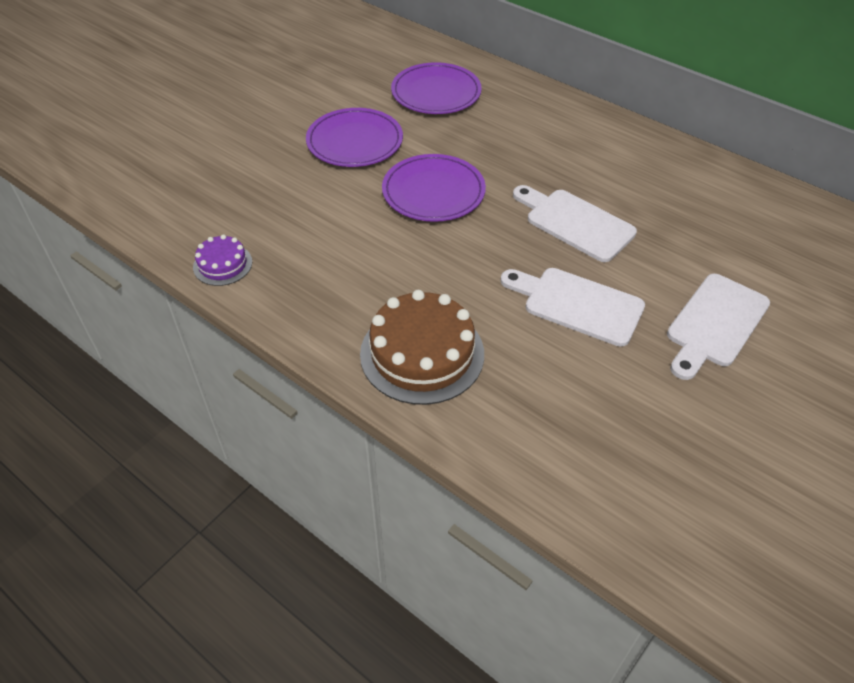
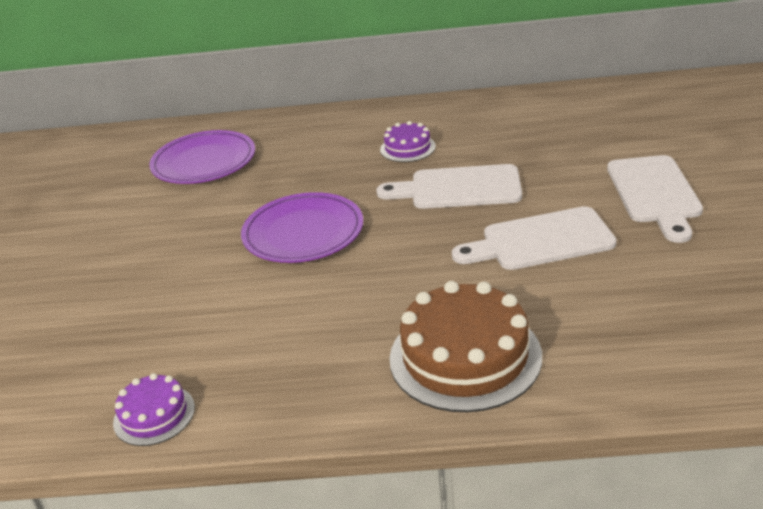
camera: 35 degrees left, 15 degrees down
purple plate [306,108,403,167] -> none
none -> purple cake [380,121,436,162]

